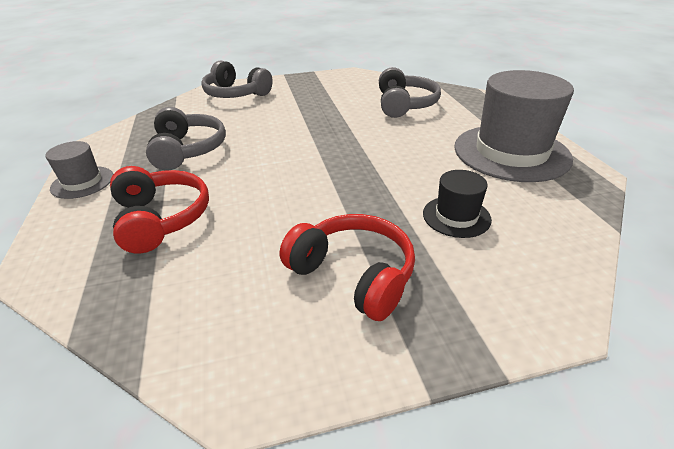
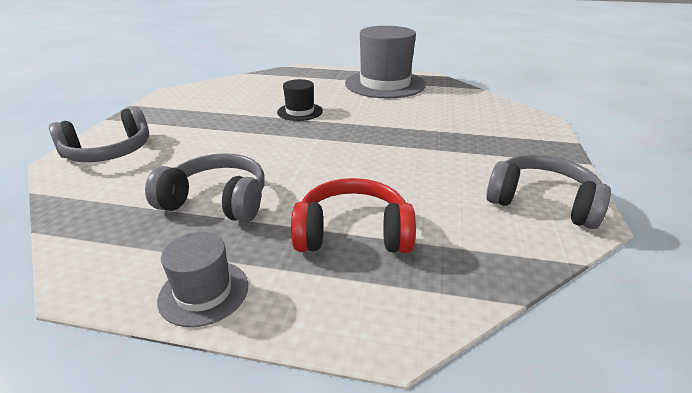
camera: 65 degrees left, 5 degrees down
red headphones [280,214,415,321] -> none
grey headphones [379,67,441,118] -> grey headphones moved to [486,154,611,229]
black hat [423,170,492,238] -> black hat moved to [277,79,323,121]

